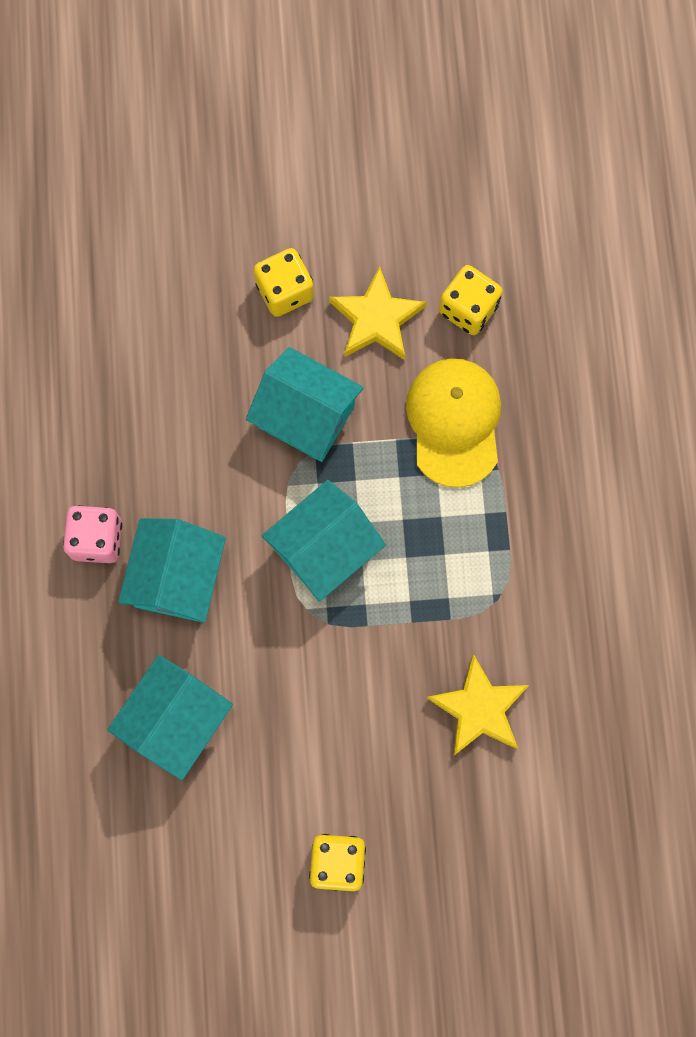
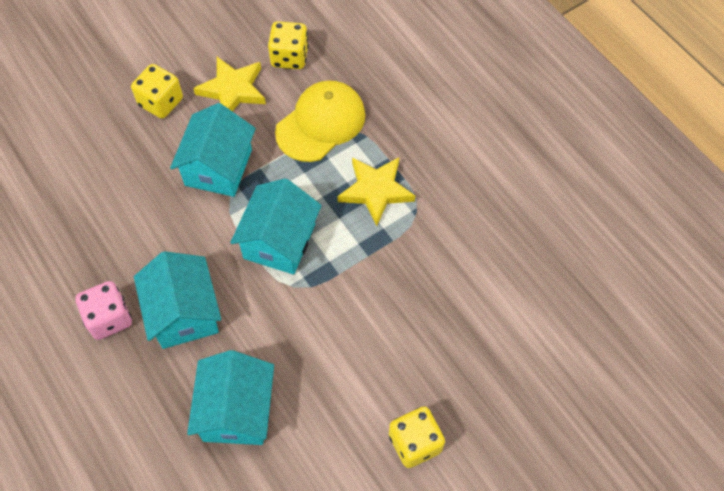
camera: 30 degrees left, 15 degrees down
turquoise house [246,347,364,462] -> turquoise house turned 75 degrees counterclockwise [170,103,256,197]
yellow cap [406,358,501,488] -> yellow cap turned 75 degrees clockwise [275,80,365,162]
yellow star [427,654,529,756] -> yellow star moved to [337,157,415,226]

